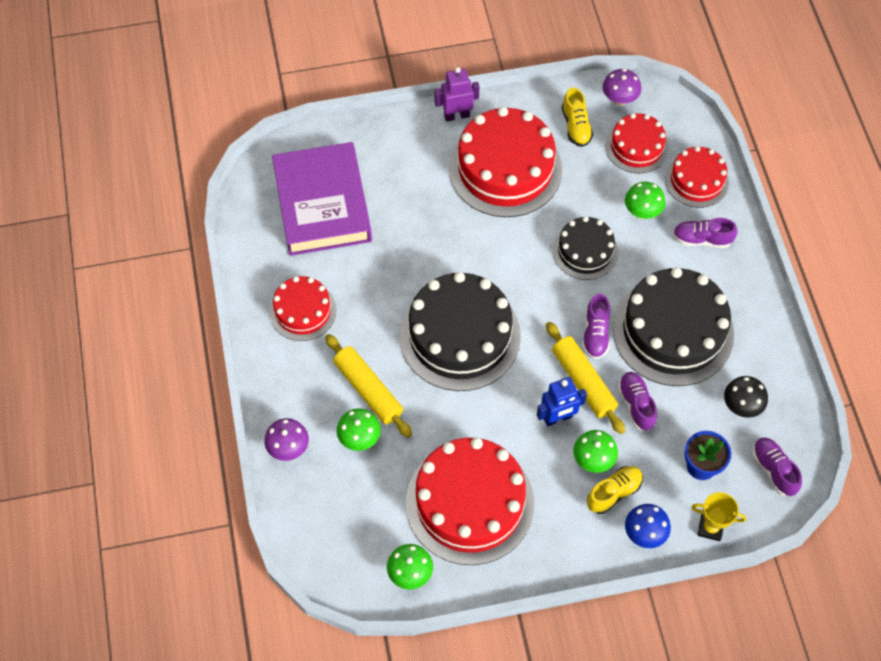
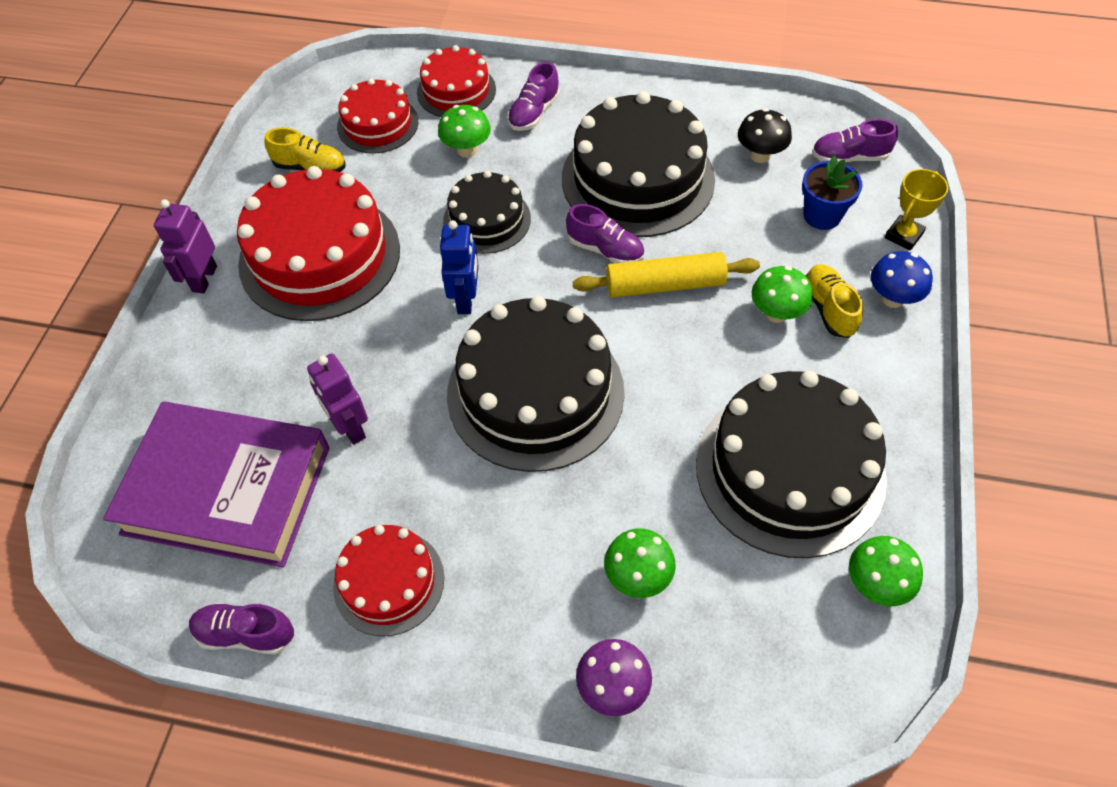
camera: 65 degrees left, 5 degrees down
yellow rolling pin [325,334,412,438] -> none
red cake [406,438,534,565] -> black cake [696,371,887,558]
blue robot [537,377,587,426] -> blue robot moved to [440,220,479,314]
purple mushroom [603,69,641,106] -> none
purple shoe [618,372,657,431] -> purple shoe moved to [189,603,294,654]
none -> purple robot [307,353,368,445]

